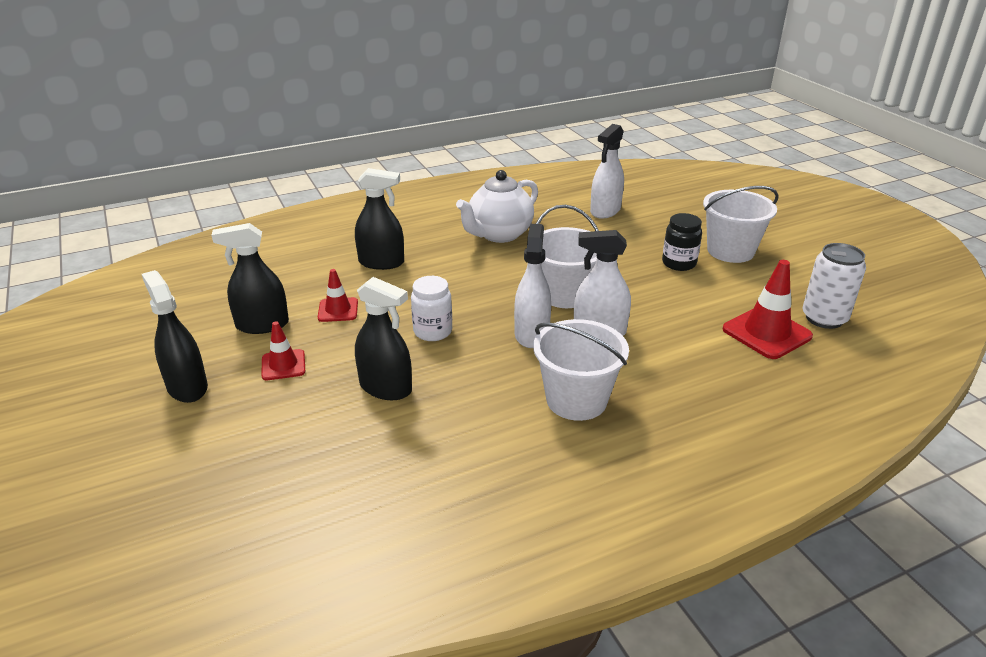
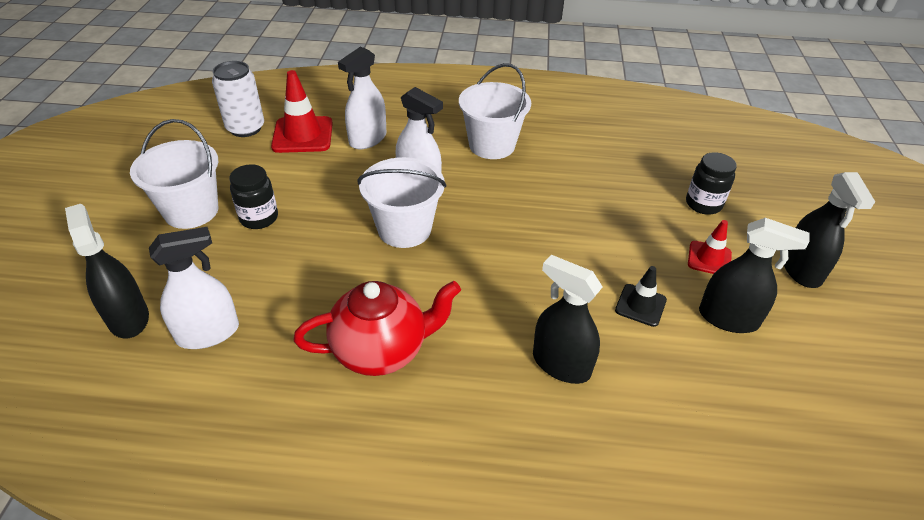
camera: 150 degrees left, 10 degrees up
red traffic cone [318,269,358,322] -> black traffic cone [615,266,667,327]
black spray bottle [355,277,412,400] -> black spray bottle moved to [65,204,149,338]
white jar [411,276,452,341] -> none
white teapot [456,170,538,243] -> red teapot [294,281,461,376]
white spray bottle [514,224,551,348] -> white spray bottle moved to [338,46,387,149]
none -> black jar [686,152,737,215]

